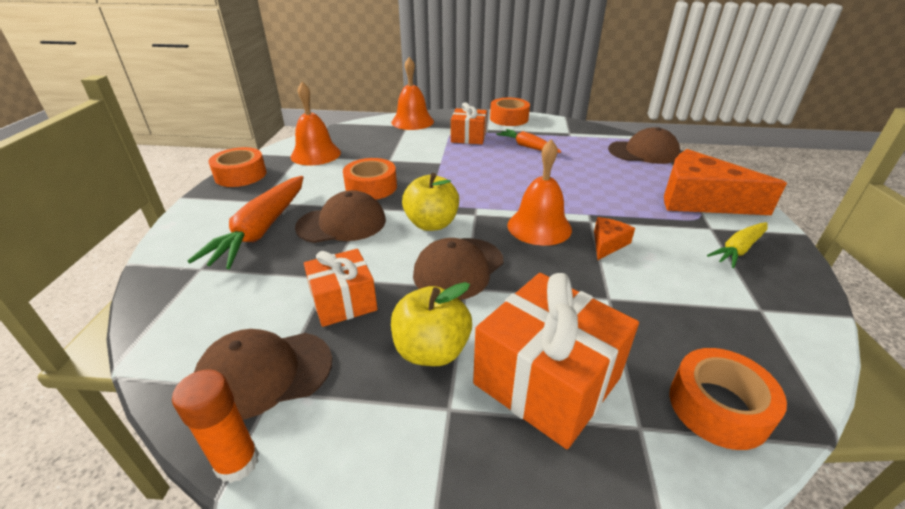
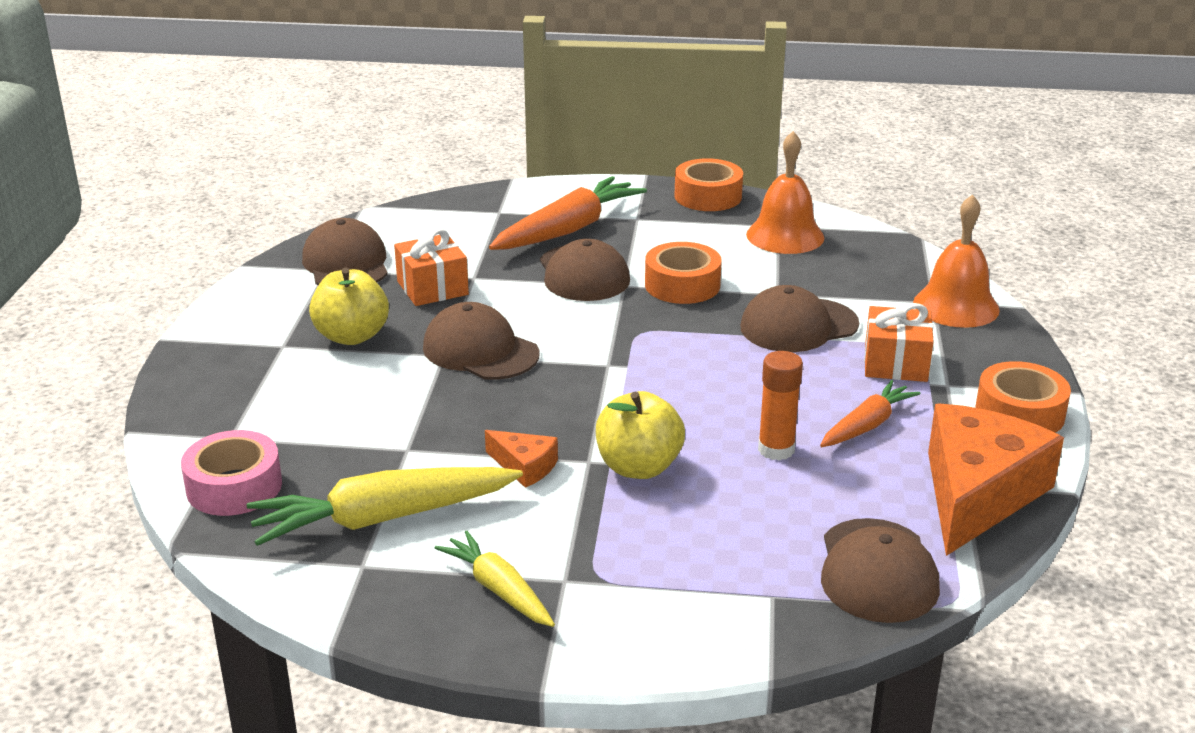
camera: 90 degrees right, 5 degrees down
orange glue stick [172,369,259,483] -> orange glue stick moved to [758,351,803,461]
orange carrot [187,176,303,269] -> orange carrot turned 120 degrees clockwise [489,176,647,250]
yellow apple [402,173,459,231] -> yellow apple moved to [596,391,685,479]
orange gift [473,273,639,449] -> none
orange bell [507,139,572,246] -> none
orange cheese [664,149,787,215] -> orange cheese moved to [928,403,1064,556]
orange tape [670,348,787,450] -> pink tape [181,430,282,516]
none -> yellow carrot [247,467,523,546]
none -> brown cap [740,285,859,352]

